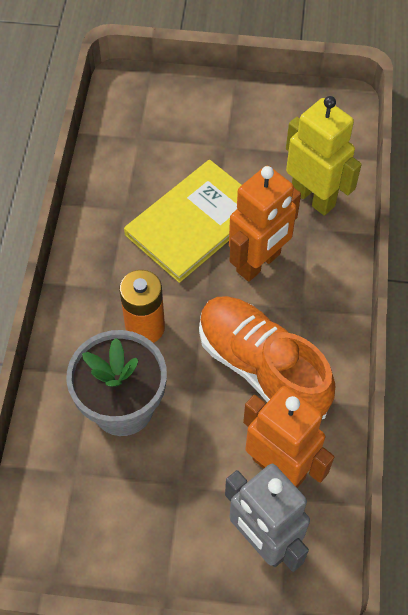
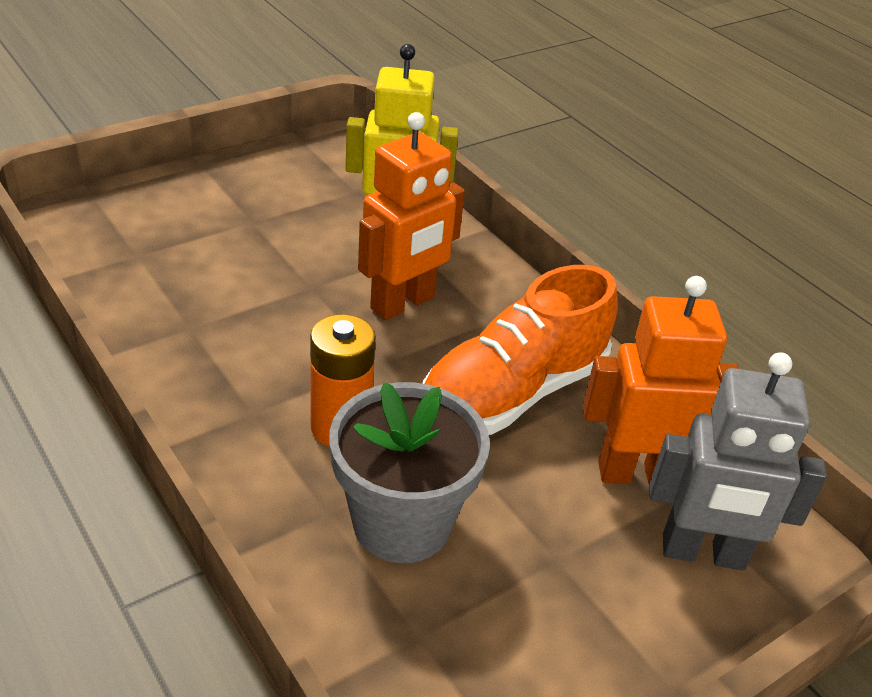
camera: 45 degrees left, 20 degrees down
yellow book [124,160,241,283] -> none
orange shoe [199,296,335,419] -> orange shoe turned 45 degrees counterclockwise [422,265,618,435]
orange robot [229,166,301,282] -> orange robot turned 45 degrees clockwise [358,112,465,320]

